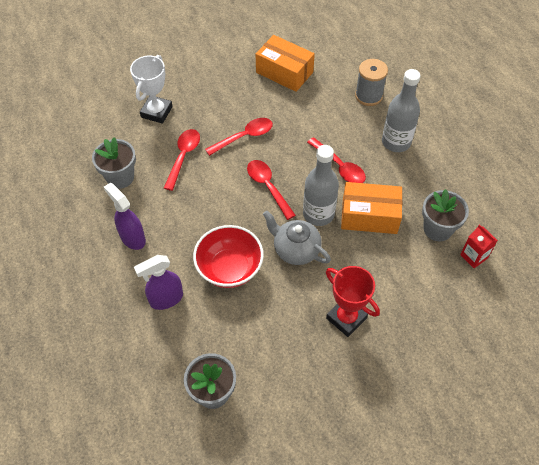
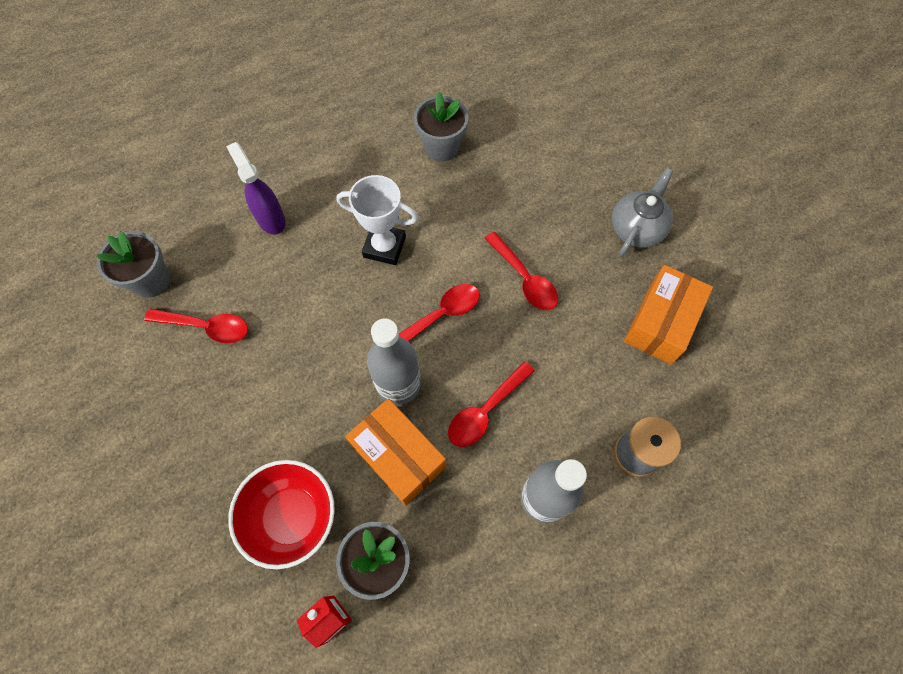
camera: 85 degrees right, 10 degrees up
purple spray bottle [104,183,146,250] -> none
white trophy [130,55,173,124] -> white trophy moved to [337,175,418,265]
red spoon [164,129,200,191] -> red spoon moved to [144,309,248,343]
red bowl [193,225,264,288] -> red bowl moved to [228,460,335,569]
grey teapot [263,210,331,265] -> grey teapot moved to [612,168,673,256]
red trophy [326,266,380,337] -> none
orange box [341,182,402,234] -> orange box turned 45 degrees counterclockwise [345,398,446,506]

